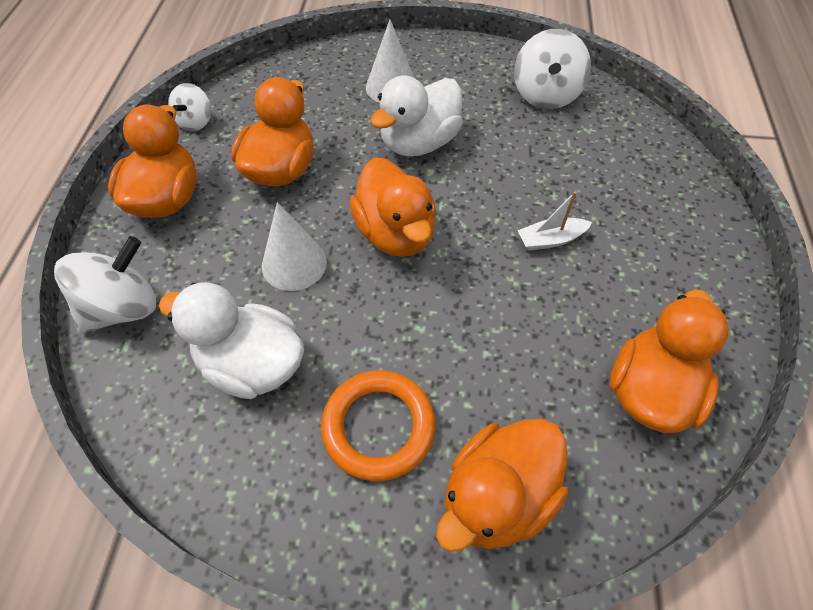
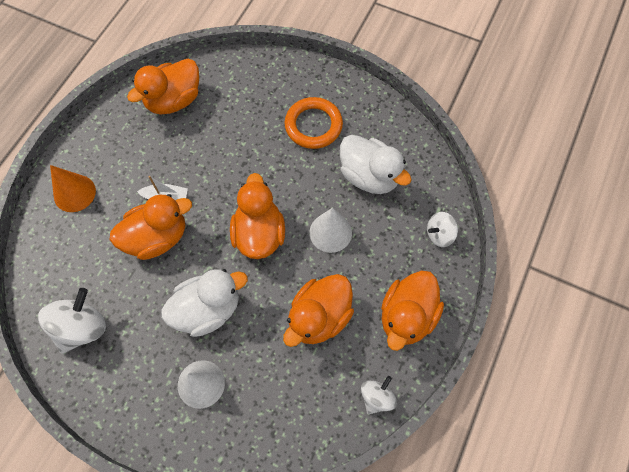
camera: 160 degrees left, 10 degrees up
white spinning top [54,236,156,334] -> white spinning top [427,212,458,247], size x0.60
orange duck [436,419,568,552] -> orange duck moved to [110,194,192,260]
none -> orange cone [50,165,96,212]

